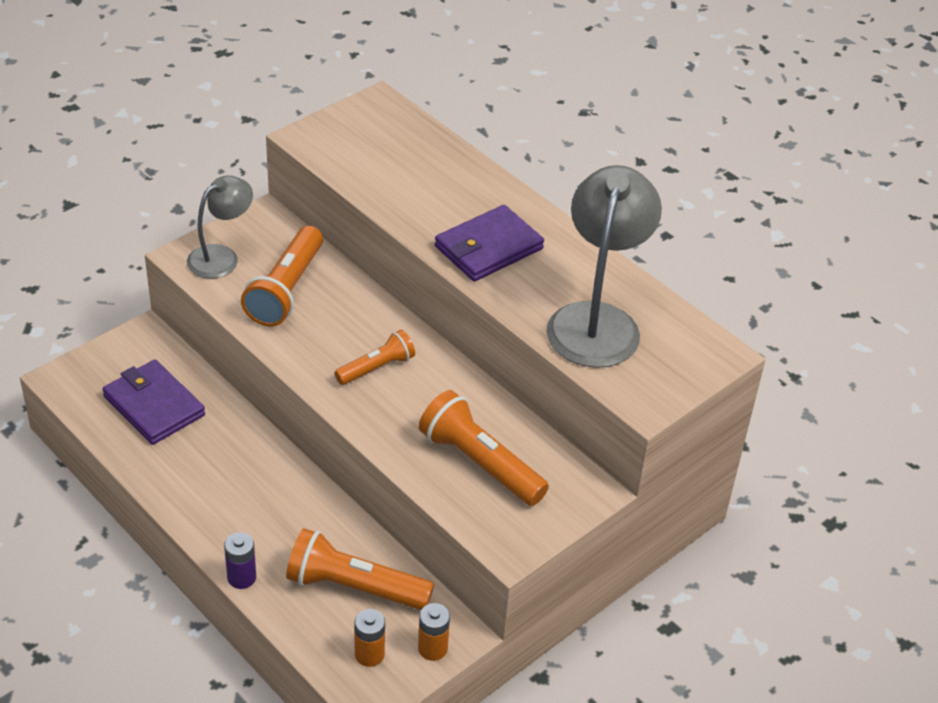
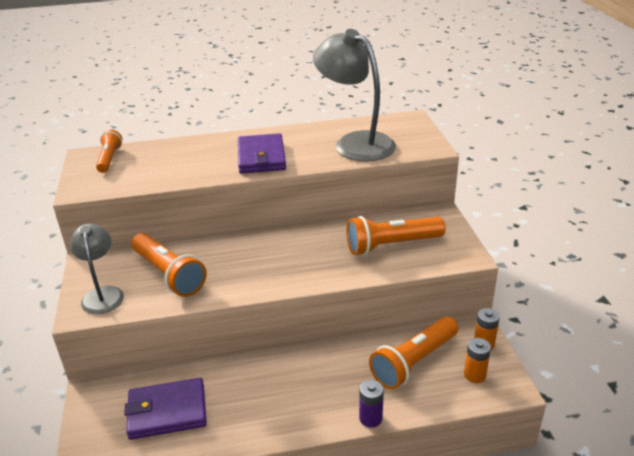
camera: 55 degrees left, 10 degrees down
orange flashlight [335,330,415,385] -> orange flashlight moved to [96,129,122,173]

